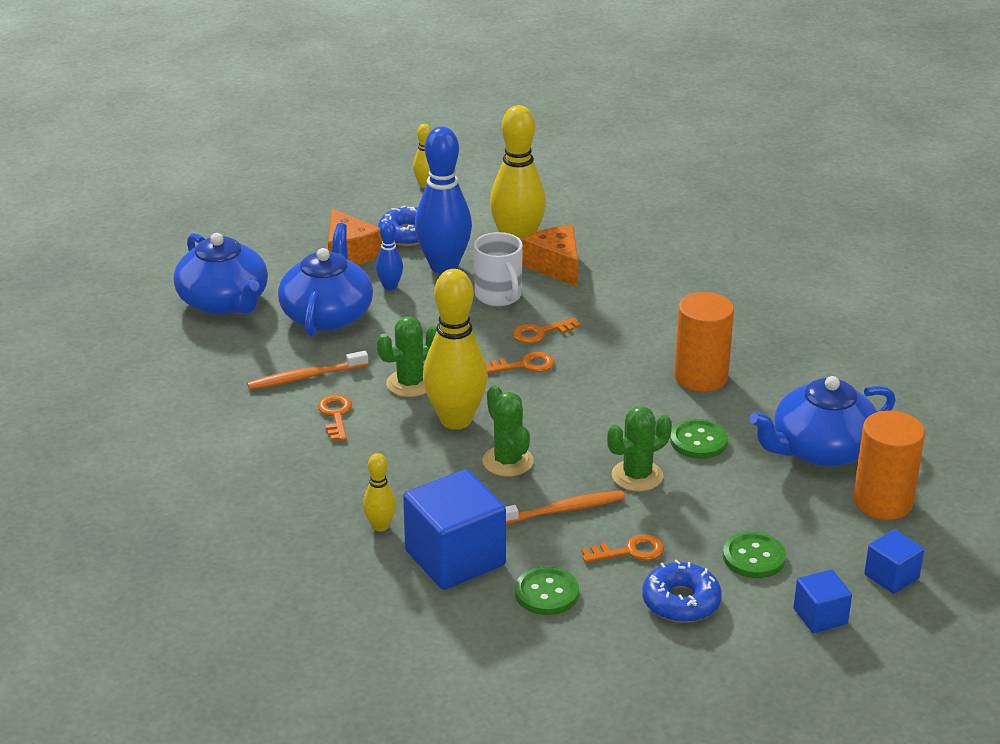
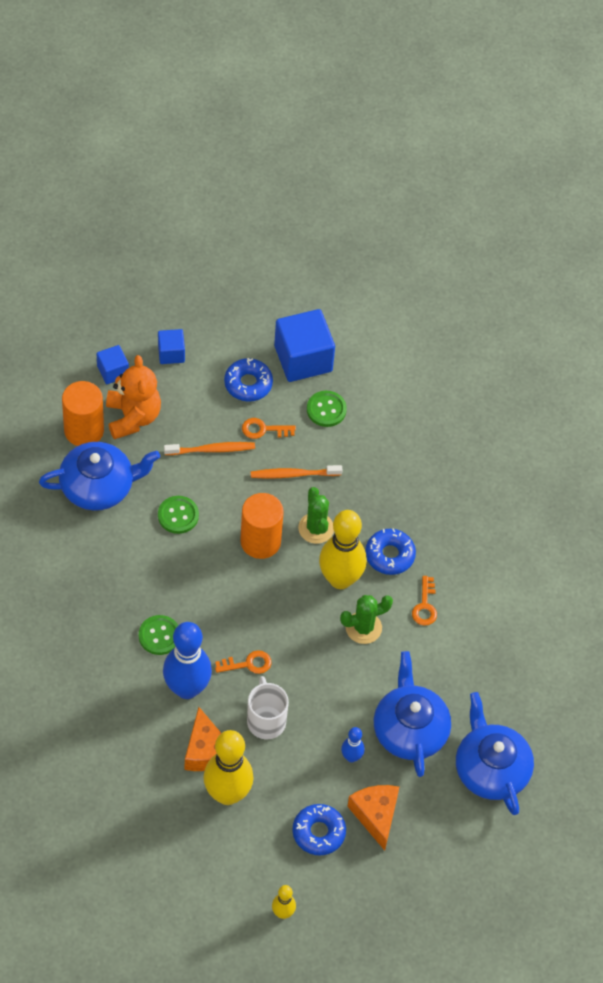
camera: 170 degrees left, 25 degrees up
orange toothbrush [247,351,368,390] -> orange toothbrush moved to [164,442,255,455]
blue teapot [278,223,373,337] -> blue teapot turned 150 degrees clockwise [374,651,451,777]
yellow bowling pin [363,453,396,532] -> none
blue cube [403,469,506,590] -> blue cube moved to [274,309,335,382]
blue bowling pin [415,127,472,274] -> blue bowling pin moved to [163,622,212,699]
orange key [486,352,554,373] -> none
green cactus [607,406,672,492] -> none
orange cylinder [674,292,734,392] -> orange cylinder moved to [240,493,284,559]
green button [723,532,786,578] -> green button moved to [139,615,178,655]
none -> orange teddy bear [106,355,161,439]
none -> blue donut [365,528,416,575]

